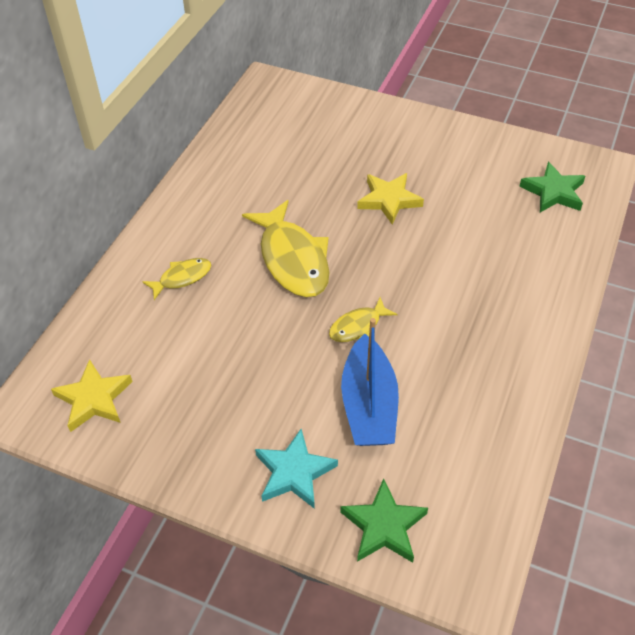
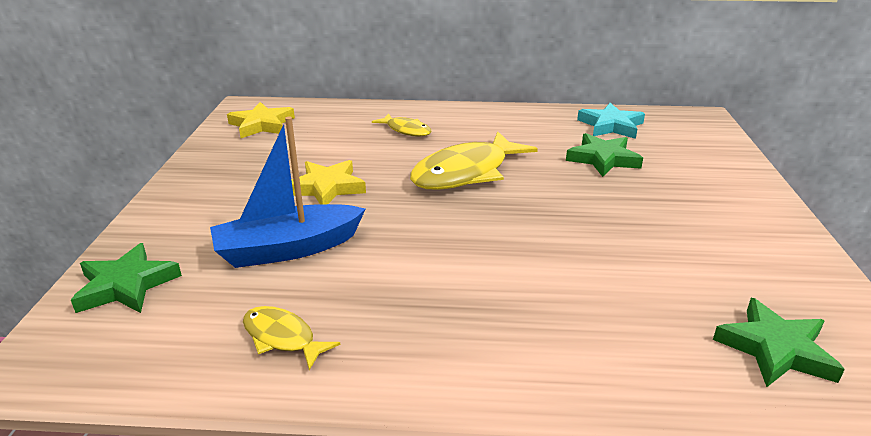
camera: 70 degrees right, 20 degrees down
turquoise star [255,429,338,509] -> turquoise star moved to [577,103,645,139]
yellow fish [329,297,397,342] -> yellow fish moved to [243,306,340,370]
yellow star [357,173,424,225] -> yellow star moved to [291,160,366,204]
none -> green star [566,133,643,177]

